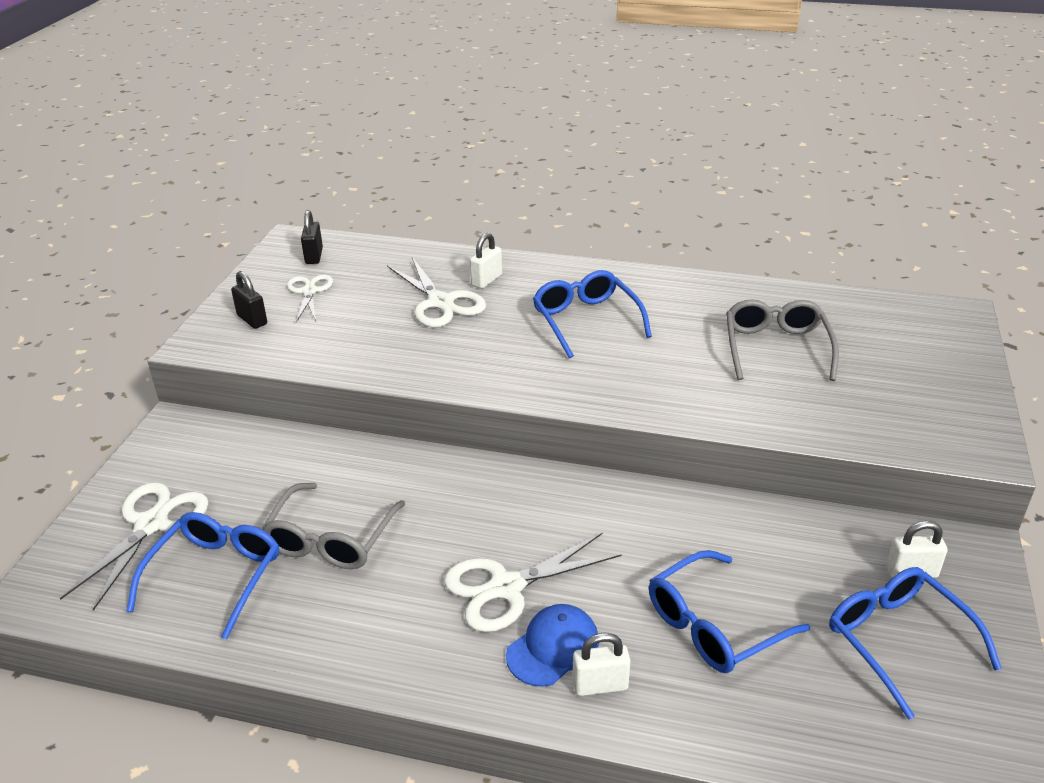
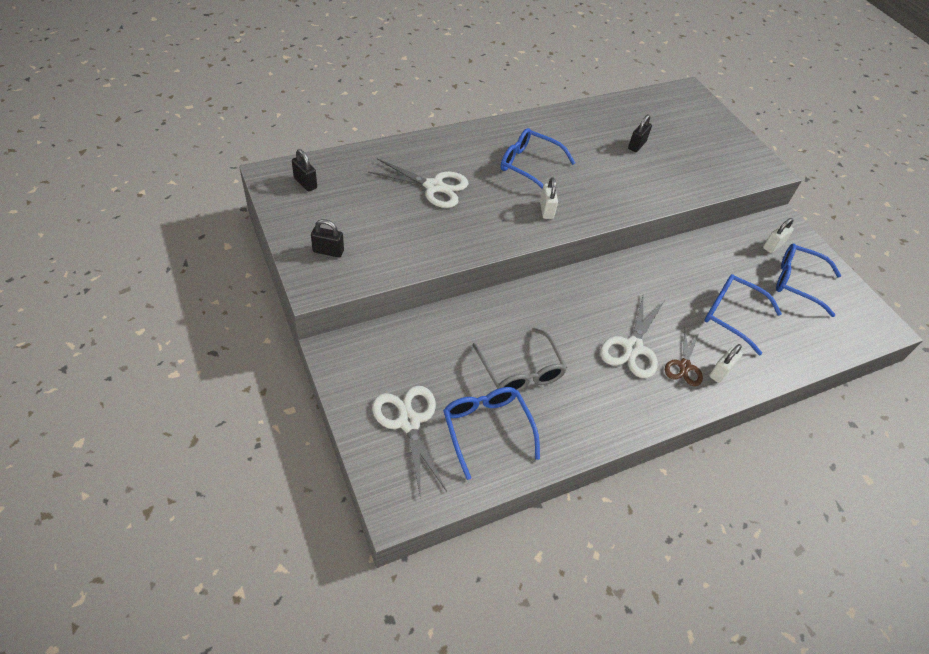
camera: 45 degrees left, 15 degrees up
white scissors [287,275,333,322] -> none
white padlock [470,233,502,289] -> white padlock moved to [540,177,558,219]
blue cap [506,604,599,687] -> brown scissors [665,328,703,386]
blue glasses [649,550,810,673] -> blue glasses turned 105 degrees clockwise [704,274,782,355]
grey glasses [726,299,839,381] -> black padlock [628,115,652,152]

